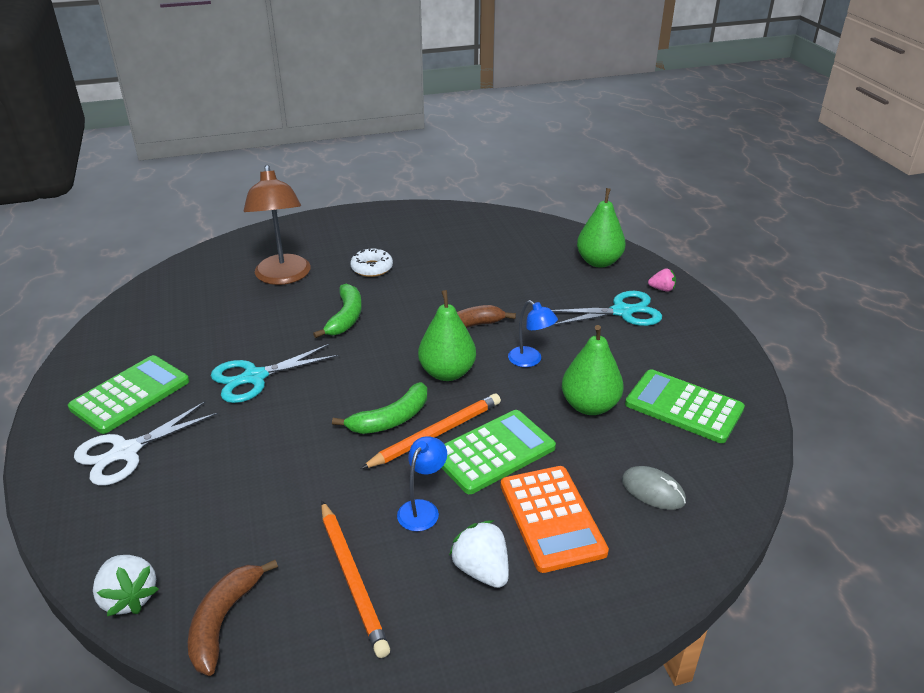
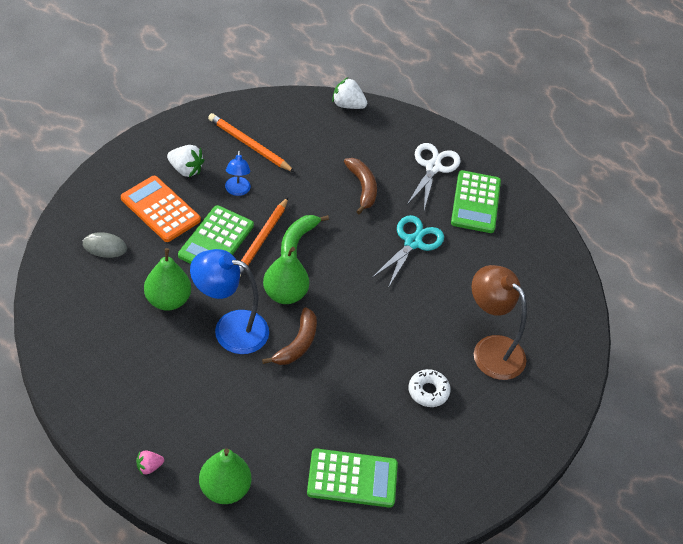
camera: 145 degrees right, 15 degrees up
brown banana [188,560,278,676] -> brown banana moved to [344,158,377,214]
green banana [313,283,362,338] -> none
blue lamp [508,300,558,367] -> blue lamp [190,249,269,354], size x1.92
turquoise scissors [551,291,662,326] -> none
green calculator [625,369,745,443] -> green calculator moved to [307,448,398,508]

